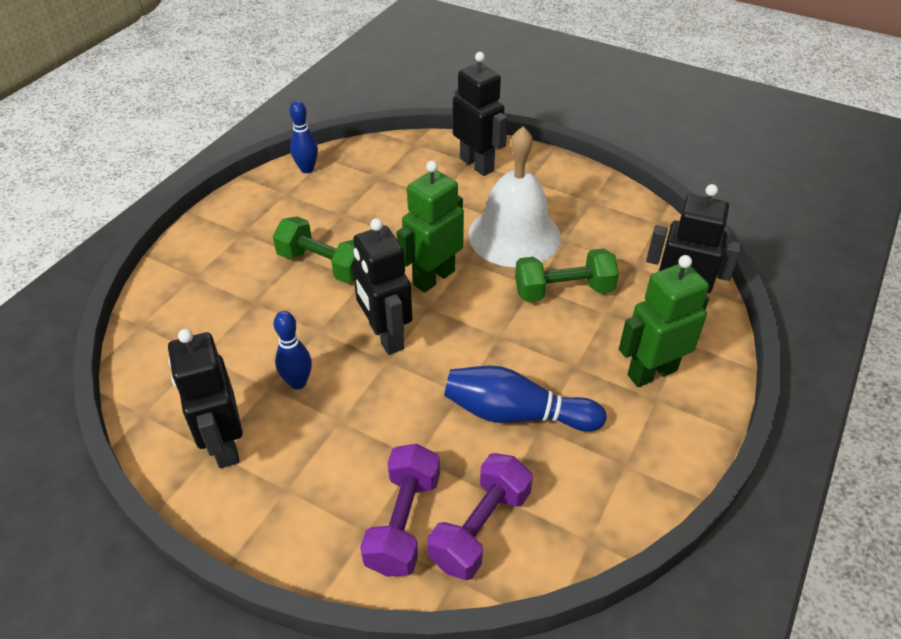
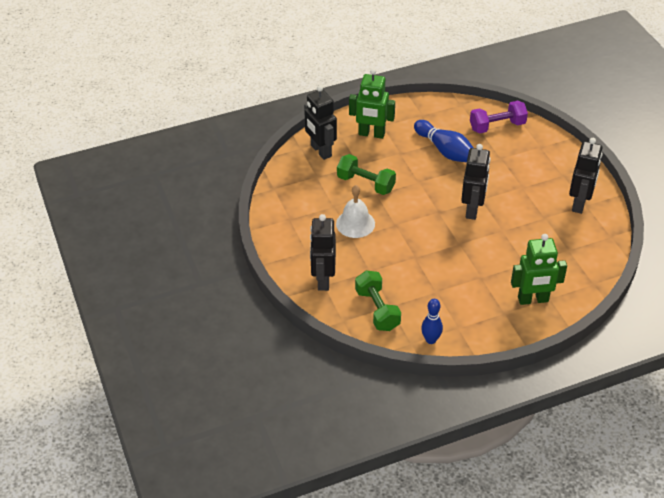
camera: 140 degrees left, 0 degrees up
green dumbbell [273,216,355,283] -> green dumbbell moved to [355,270,401,331]
blue bowling pin [274,311,312,389] -> none
purple dumbbell [360,444,440,577] -> none
green robot [397,161,464,293] -> green robot moved to [511,234,567,305]
white bell [469,126,561,267] -> white bell [336,185,375,238], size x0.64

